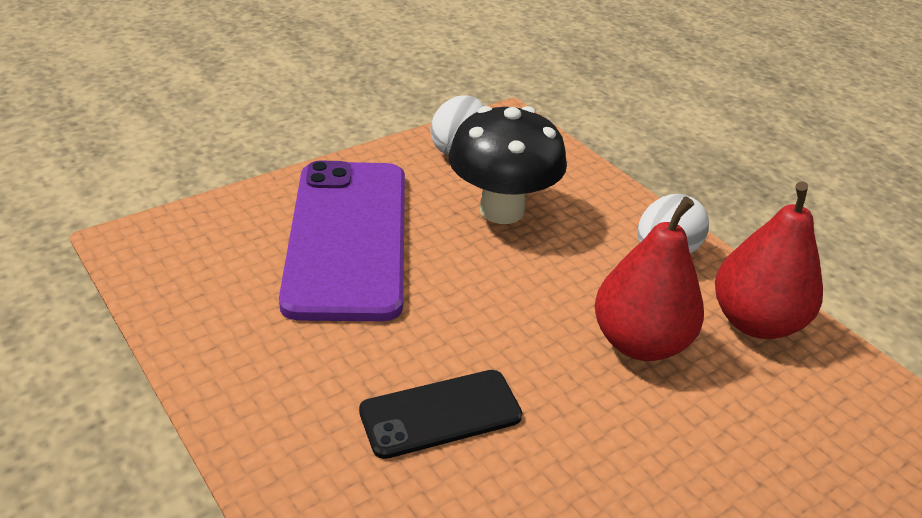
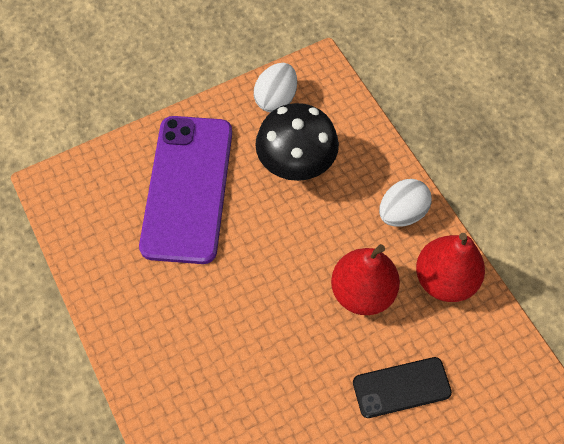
camera: 10 degrees right, 25 degrees up
black phone [359,370,522,459] -> black phone moved to [353,357,452,418]

